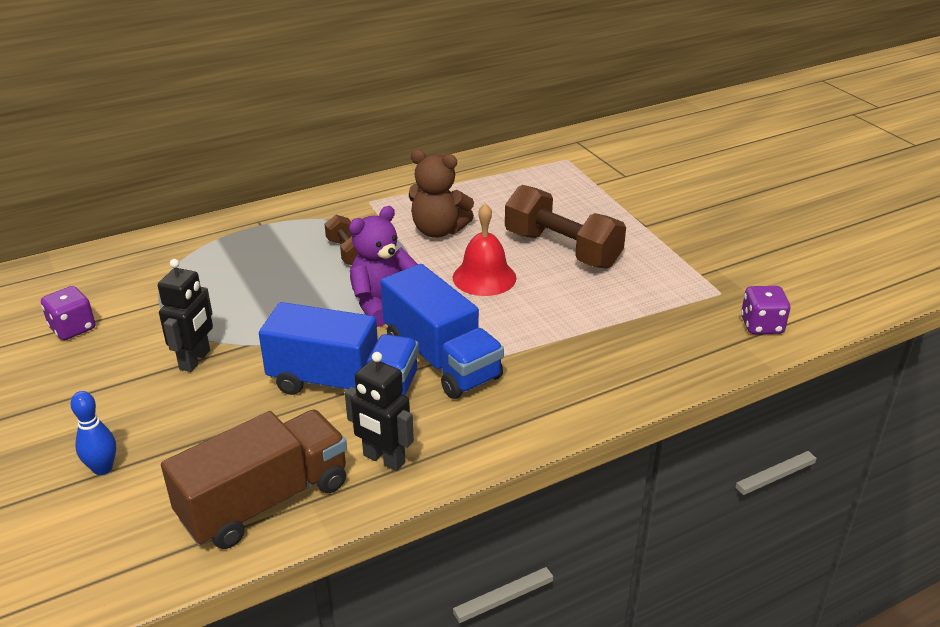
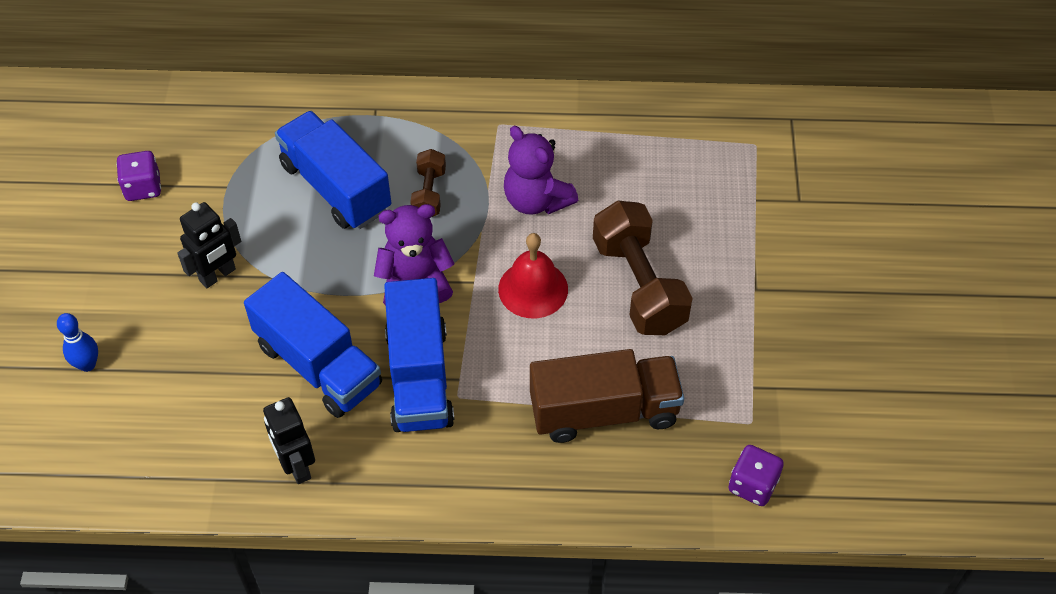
camera: 30 degrees right, 20 degrees up
brown truck [161,410,347,549] -> brown truck moved to [530,349,684,443]
brown teddy bear [409,150,474,238] -> purple teddy bear [504,126,578,215]
none -> blue truck [275,111,391,229]

